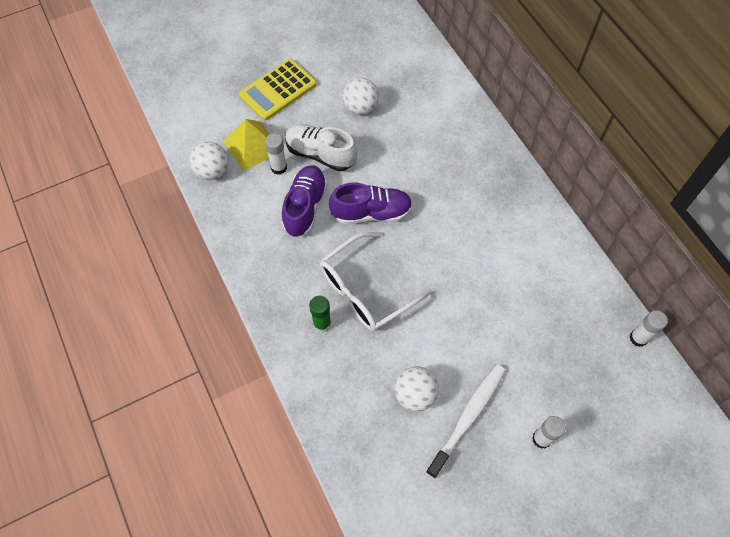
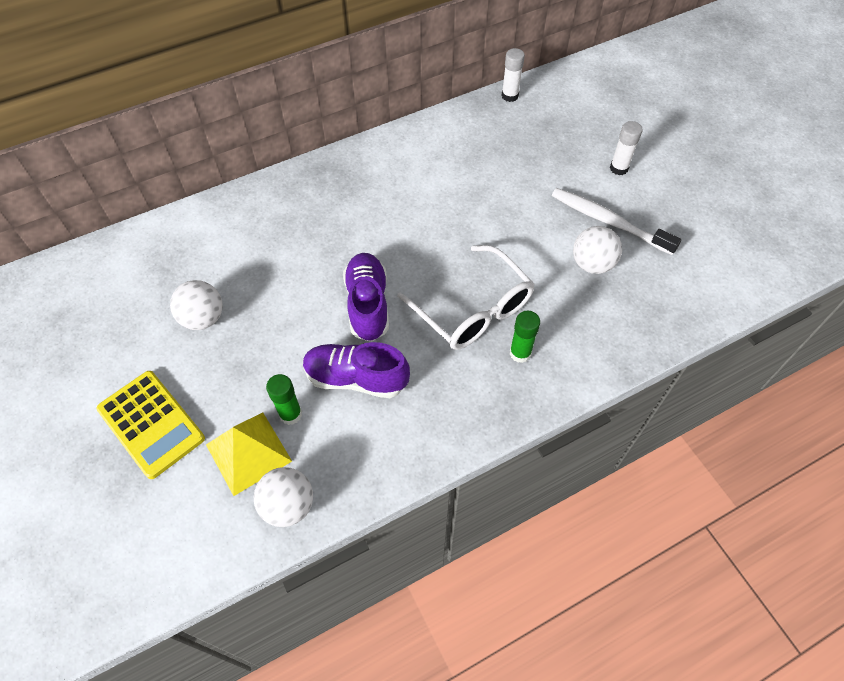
camera: 90 degrees left, 5 degrees down
white glue stick [265,134,287,175] -> green glue stick [266,374,302,425]
white shoe [285,124,357,171] -> none

